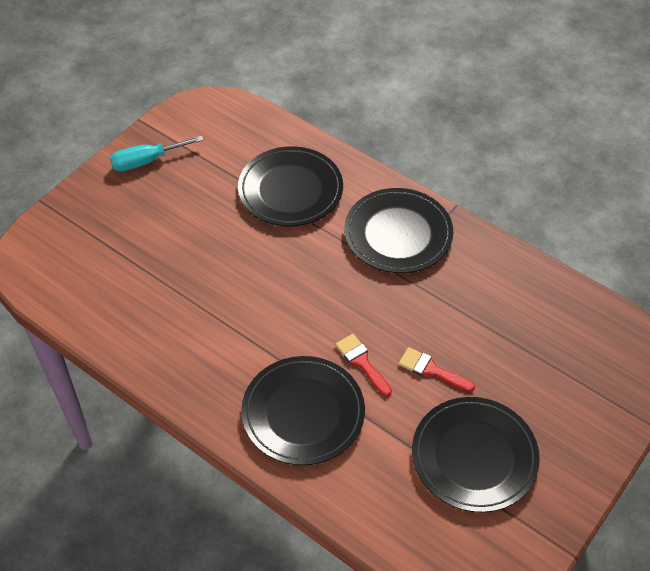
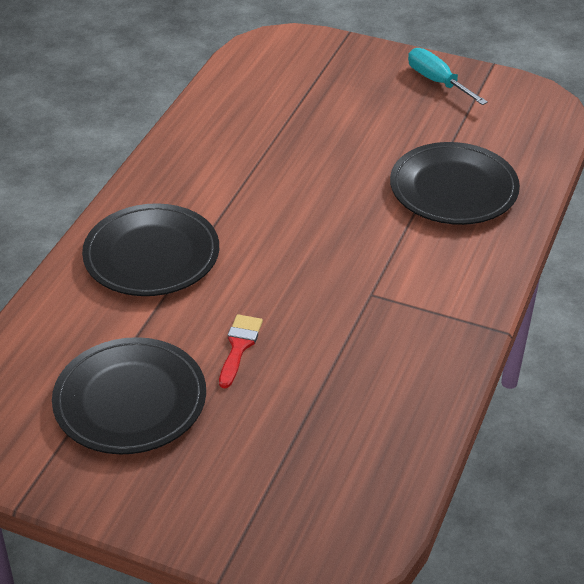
camera: 75 degrees right, 10 degrees down
red brush [335,334,392,397] -> none
black plate [344,188,453,273] -> none

